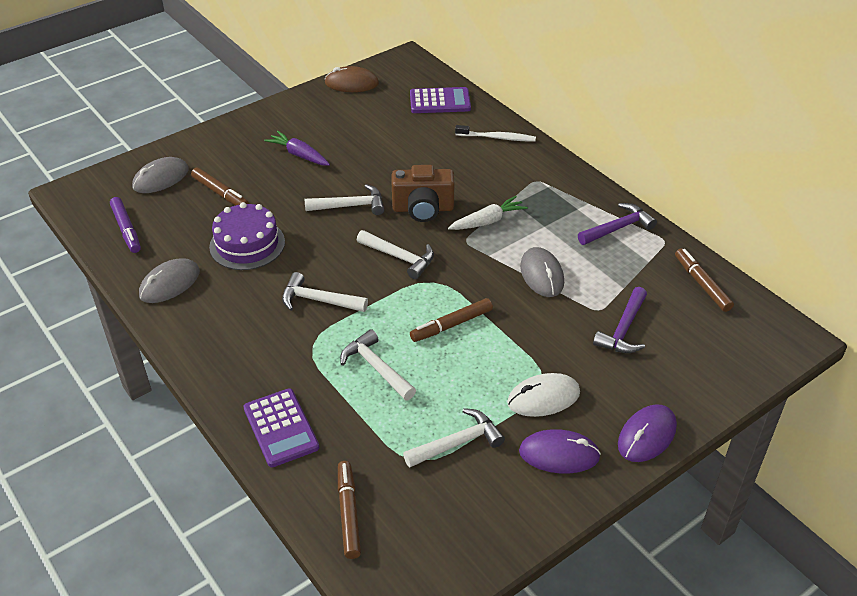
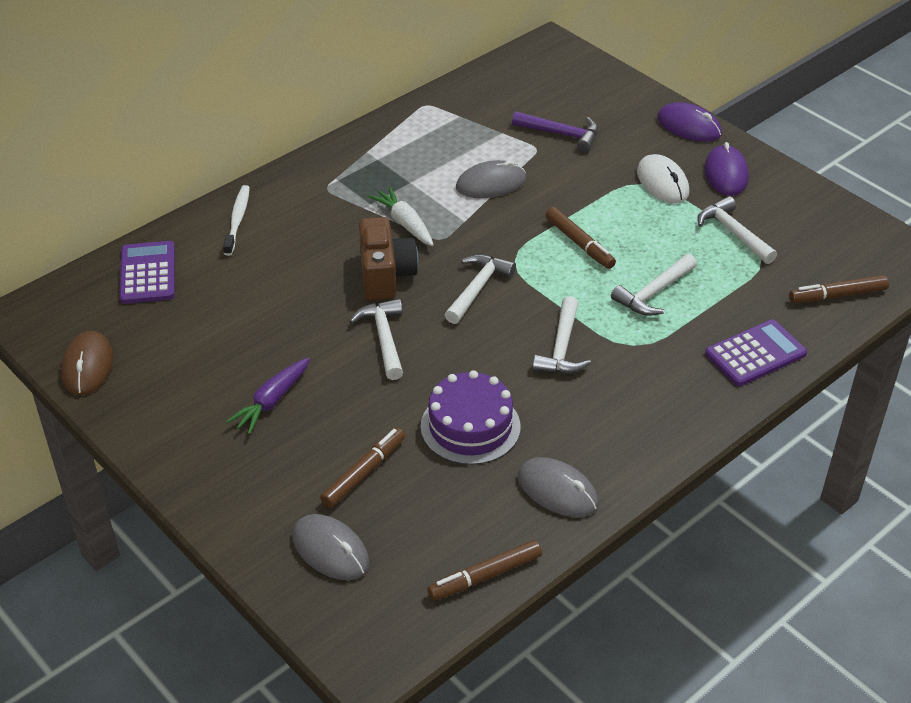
camera: 95 degrees left, 0 degrees up
purple marker [110,197,141,253] -> none
purple hammer [578,203,657,245] -> none
brown marker [675,248,734,312] -> brown marker moved to [427,540,542,601]

